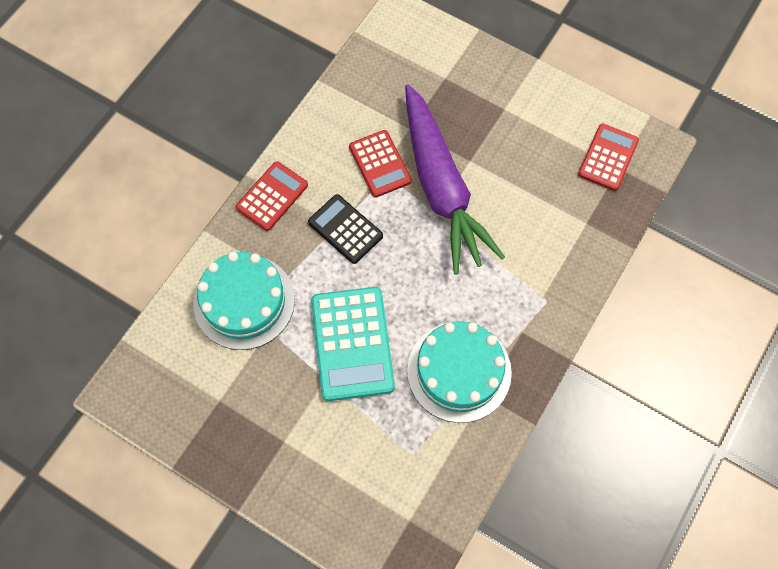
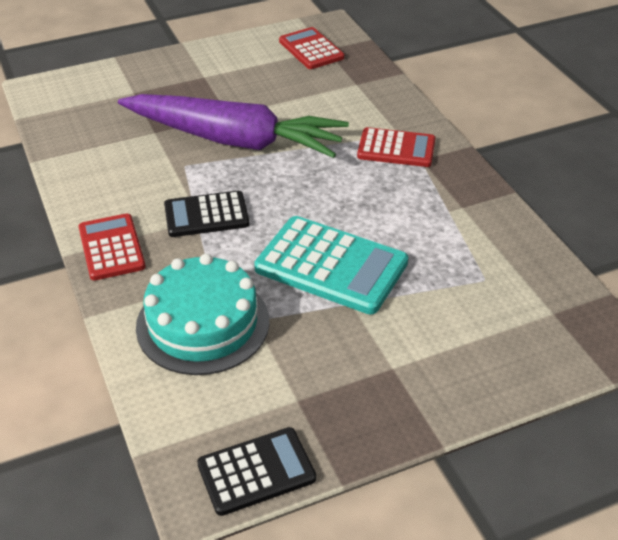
camera: 55 degrees left, 25 degrees down
red calculator [349,130,412,197] -> red calculator moved to [357,127,435,167]
turquoise cake [407,321,512,423] -> none
none -> black calculator [197,427,316,516]

